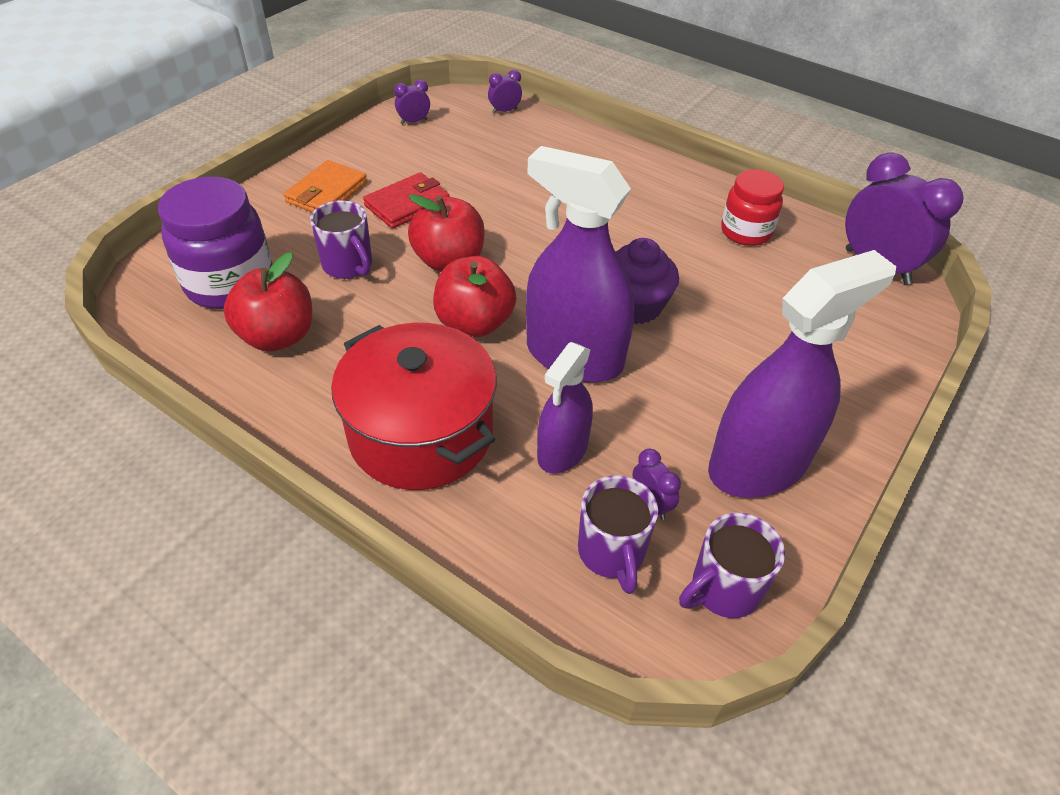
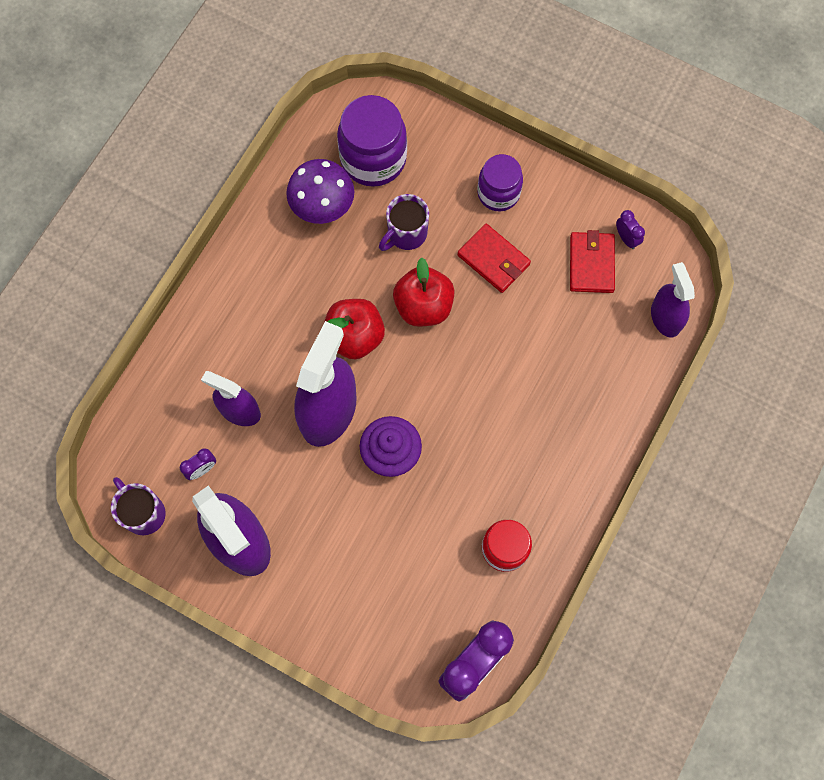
camera: 85 degrees right, 25 degrees up
red apple [224,252,312,351] -> purple mushroom [286,159,354,224]
orange wallet [284,160,367,212] -> purple jar [477,154,523,211]
red pot [331,323,497,490] -> none
purple clock [488,70,522,114] -> purple spray bottle [651,262,695,338]
purple mug [578,475,658,594] -> none
none -> red wallet [570,230,615,293]

